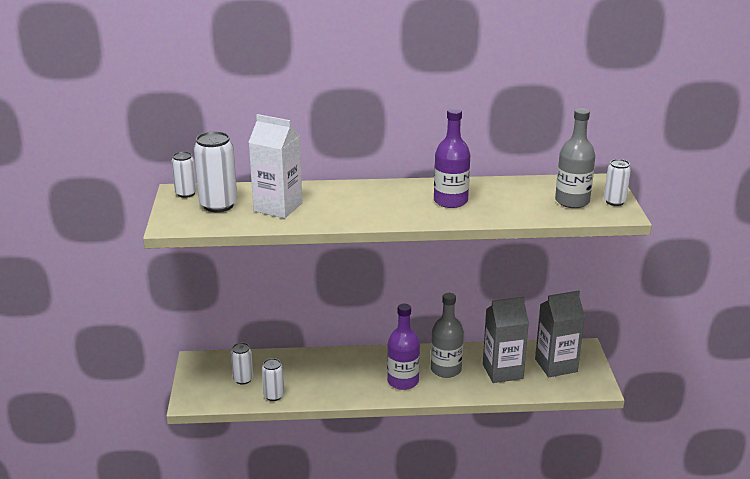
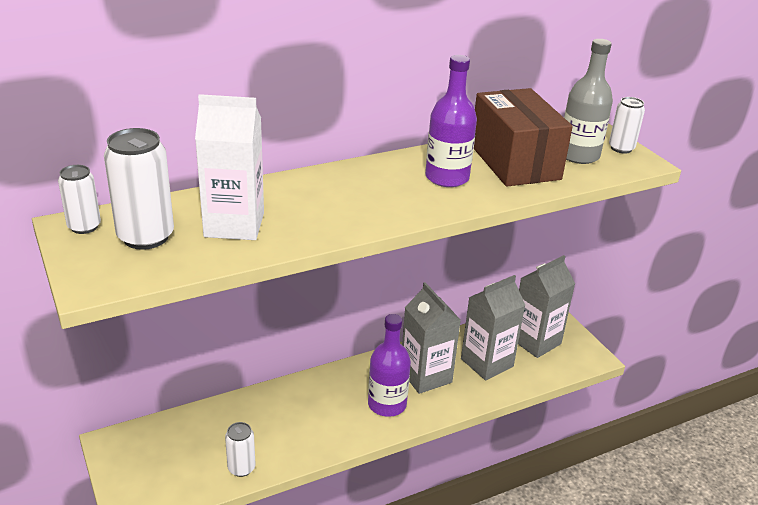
camera: 25 degrees left, 5 degrees up
white can [231,343,253,384] -> none
grey bottle [431,293,464,378] -> grey carton [402,282,461,394]
none -> brown box [474,88,573,186]

